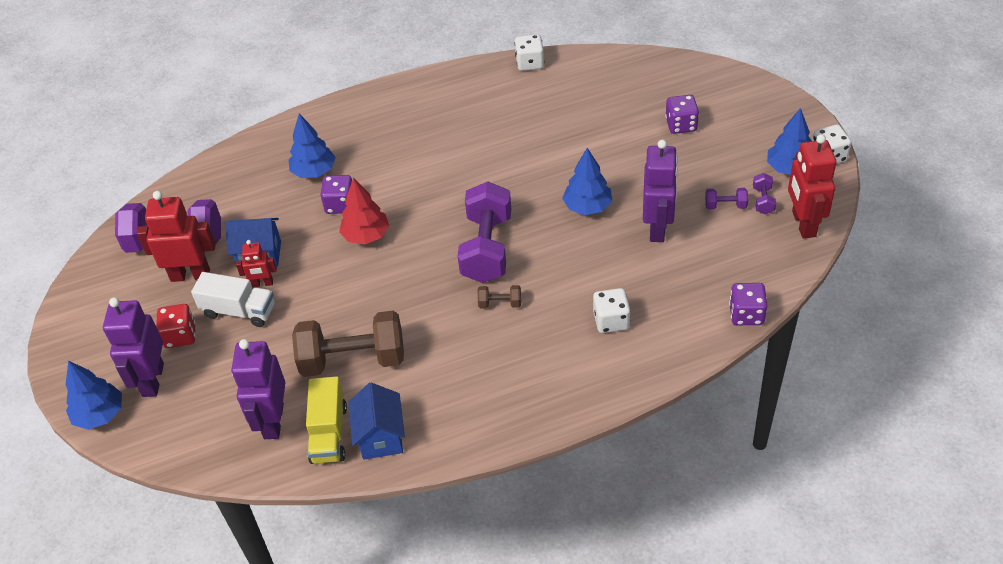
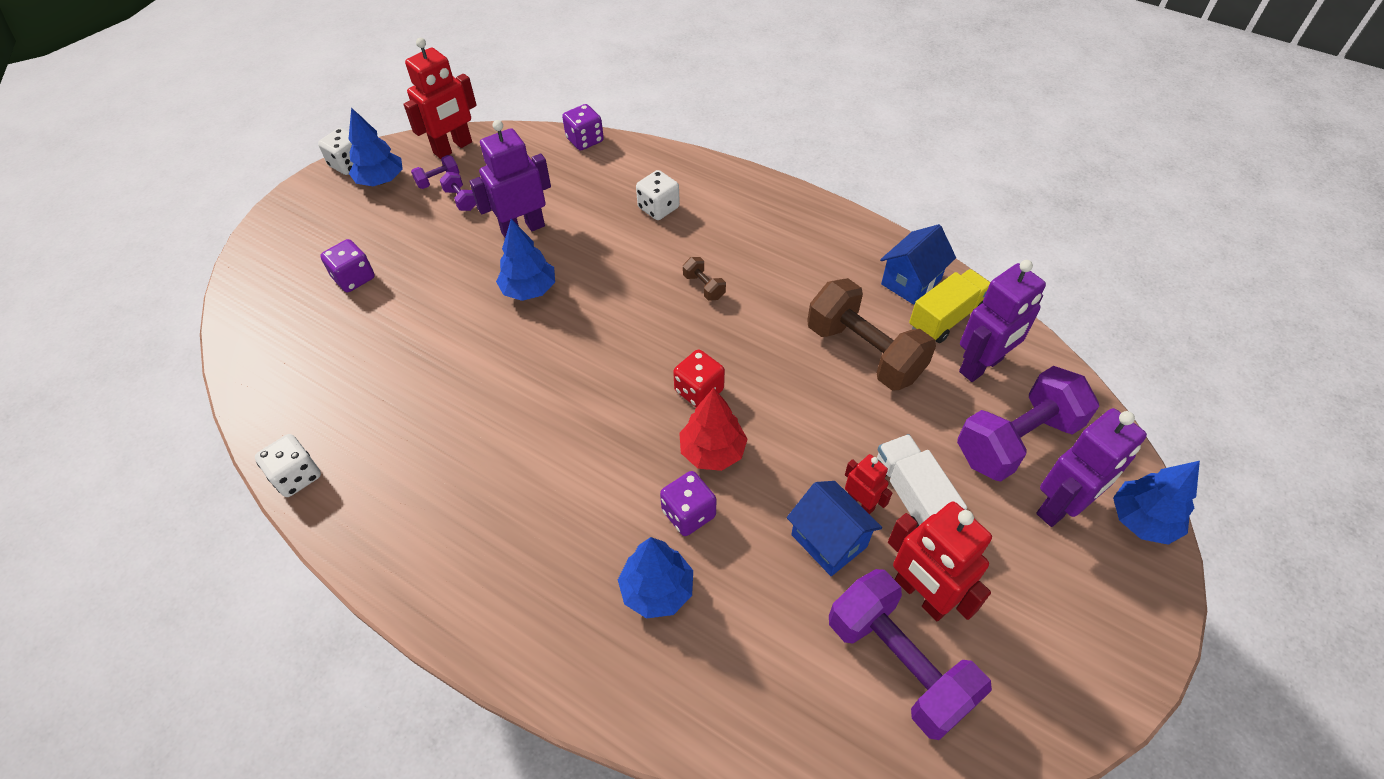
camera: 130 degrees left, 5 degrees up
red dice [156,304,195,348] -> red dice moved to [673,349,725,407]
purple dumbbell [458,181,511,283] -> purple dumbbell moved to [957,366,1099,482]

